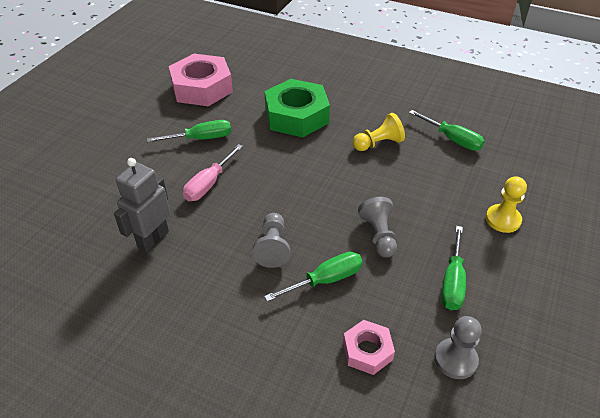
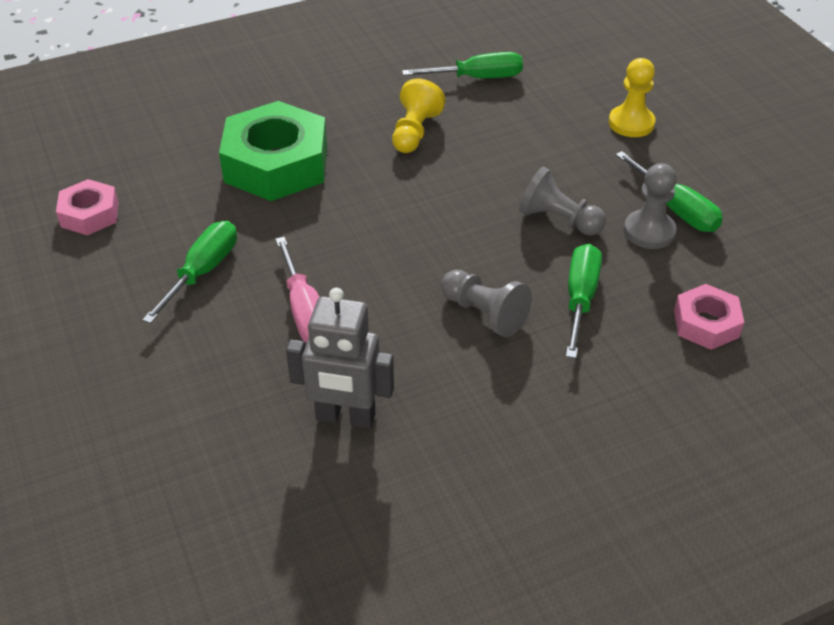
camera: 50 degrees left, 0 degrees up
grey robot [114,158,170,252] -> grey robot turned 60 degrees counterclockwise [286,288,394,429]
pink nut [169,54,233,106] -> pink nut [56,179,119,235], size x0.52
grey pawn [434,316,482,379] -> grey pawn moved to [624,163,677,249]

